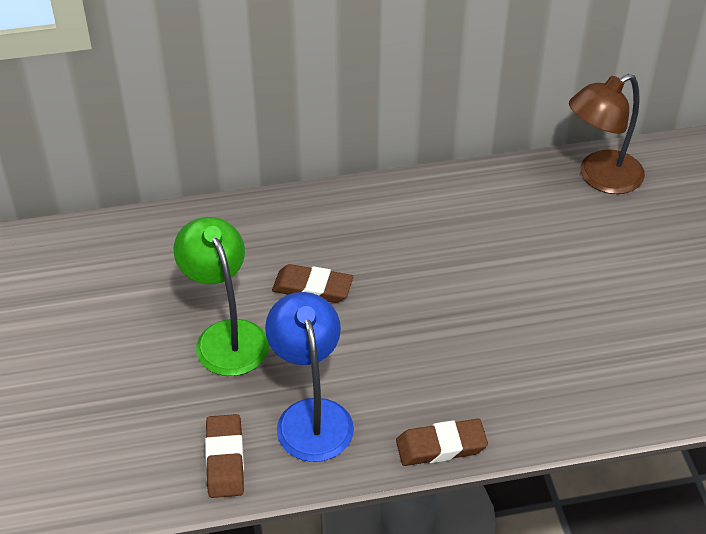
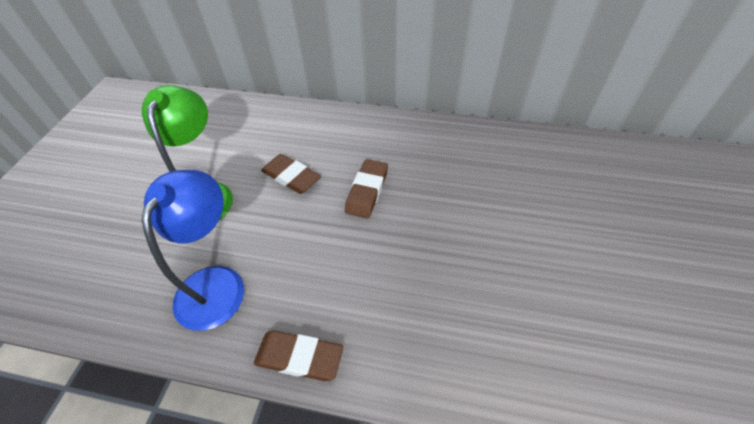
camera: 25 degrees right, 5 degrees up
brown eraser [205,414,244,498] -> brown eraser moved to [345,159,388,218]
brown lamp [569,74,645,194] -> none

